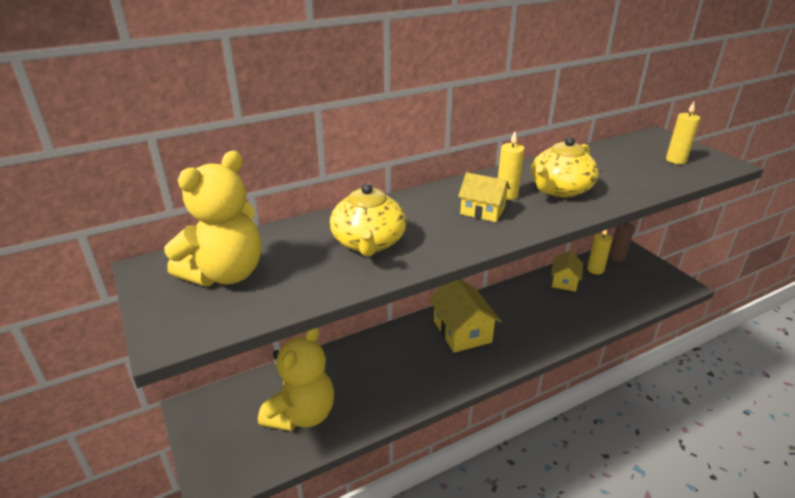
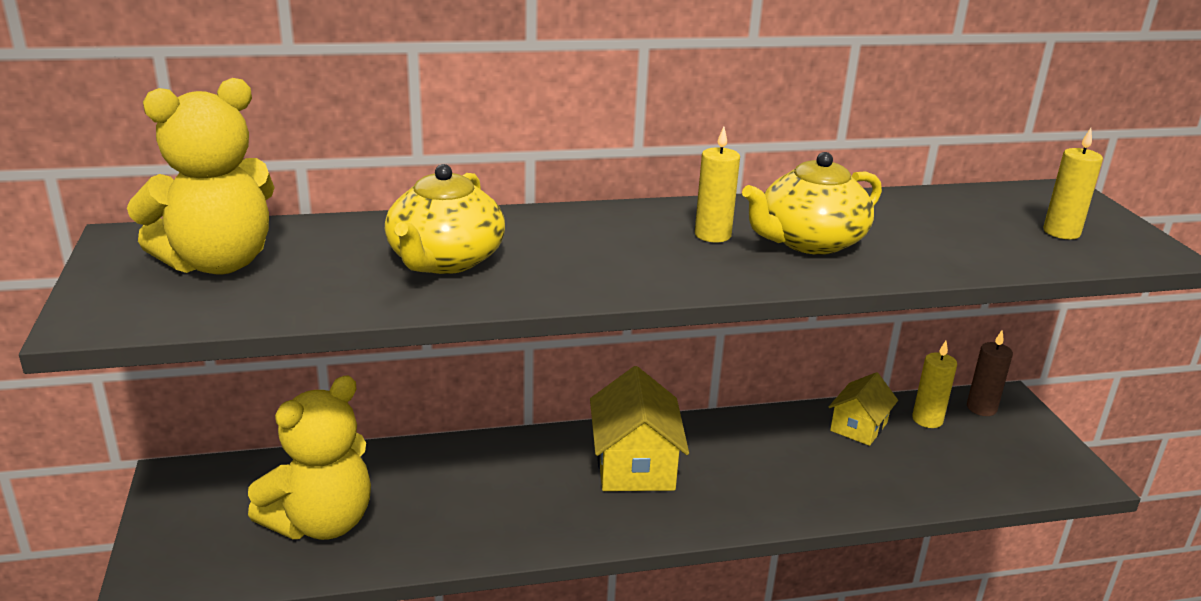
camera: 15 degrees right, 5 degrees down
yellow house [458,172,510,222] -> none

